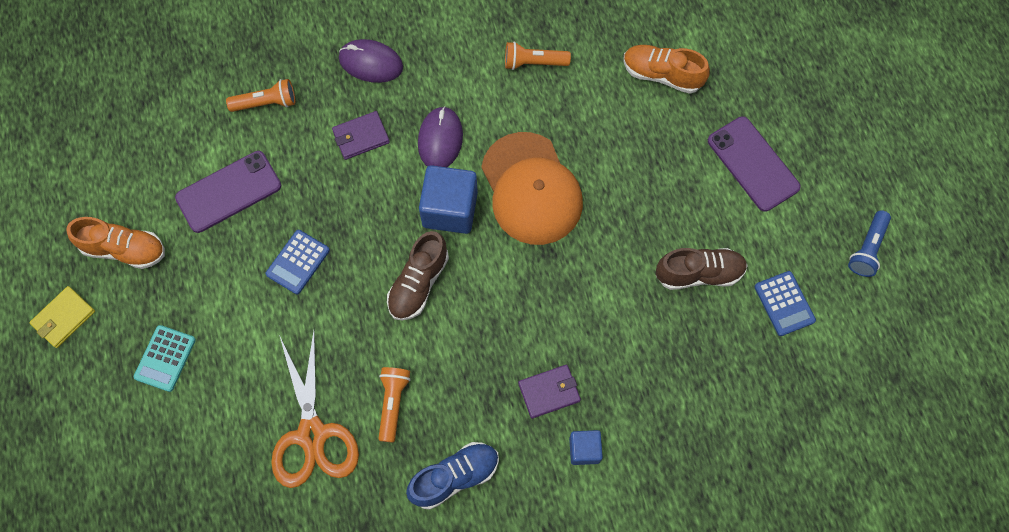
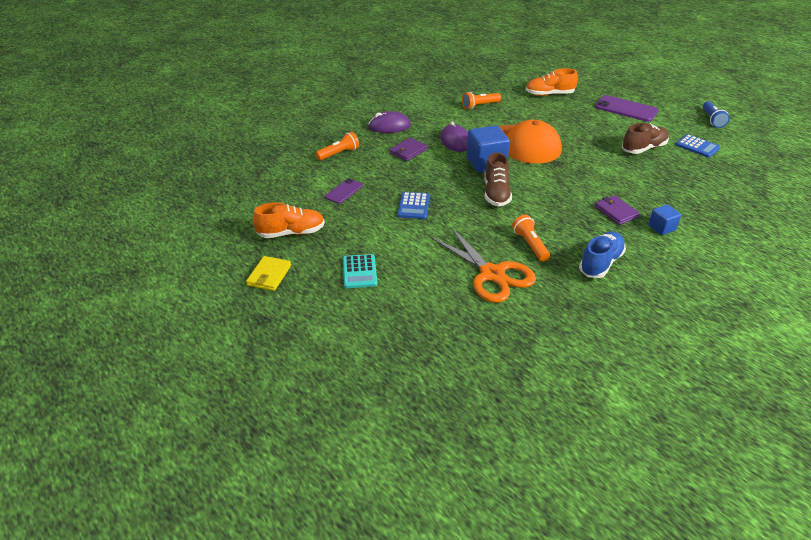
camera: 25 degrees left, 30 degrees down
purple phone [175,151,281,233] -> purple phone [325,178,363,204], size x0.58
purple wallet [518,365,581,419] -> purple wallet turned 75 degrees counterclockwise [595,195,640,225]

